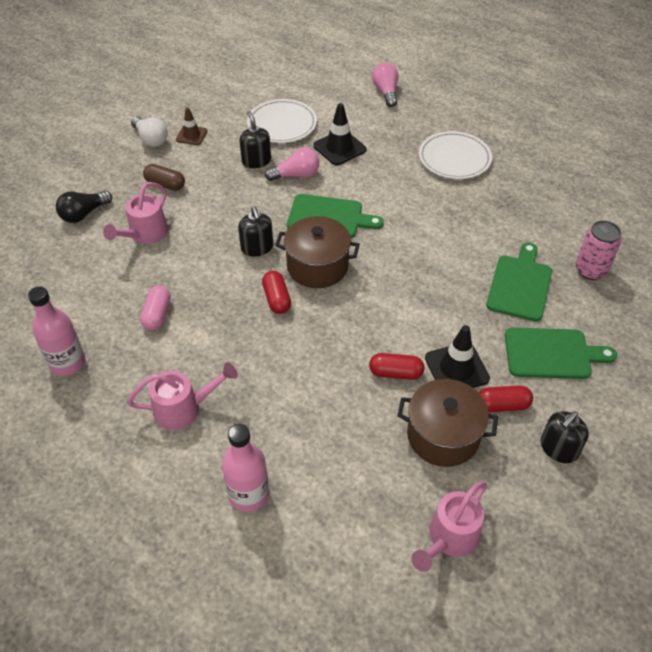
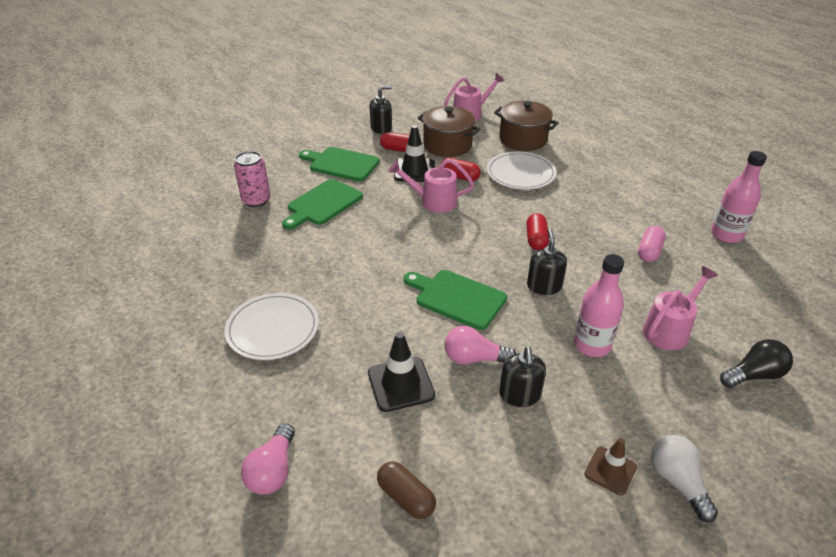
camera: 160 degrees left, 10 degrees down
pink watering can [127,363,238,430] -> pink watering can moved to [388,159,474,213]
brown capsule [143,164,185,191] -> brown capsule moved to [377,461,436,519]
pink bottle [222,424,269,512] -> pink bottle moved to [574,254,624,357]
white plate [247,99,317,143] -> white plate moved to [487,151,557,190]
brown pot [275,216,360,288] -> brown pot moved to [494,101,559,151]

